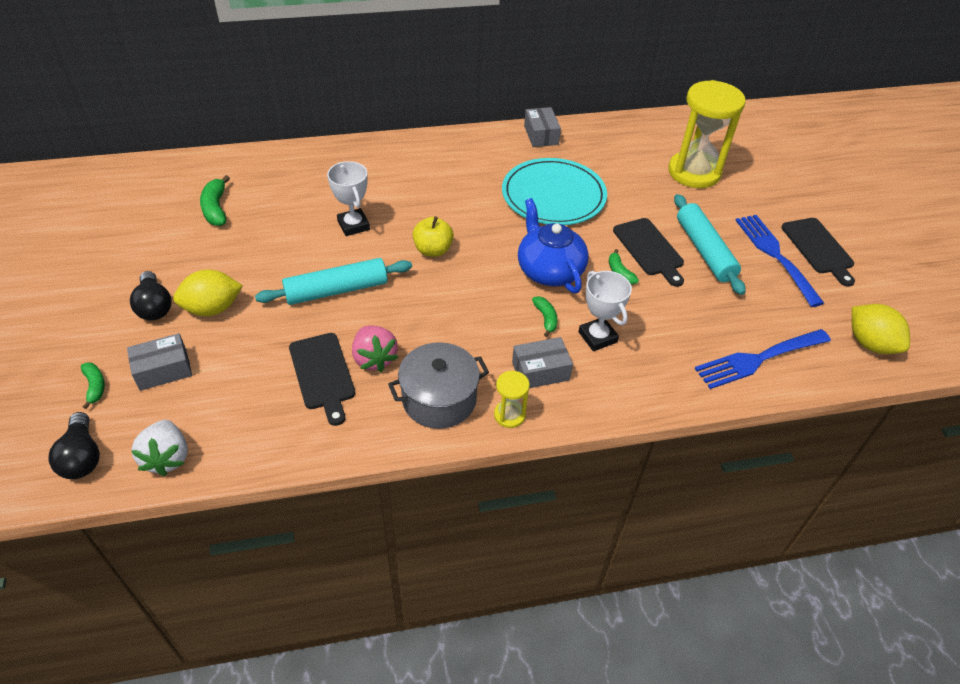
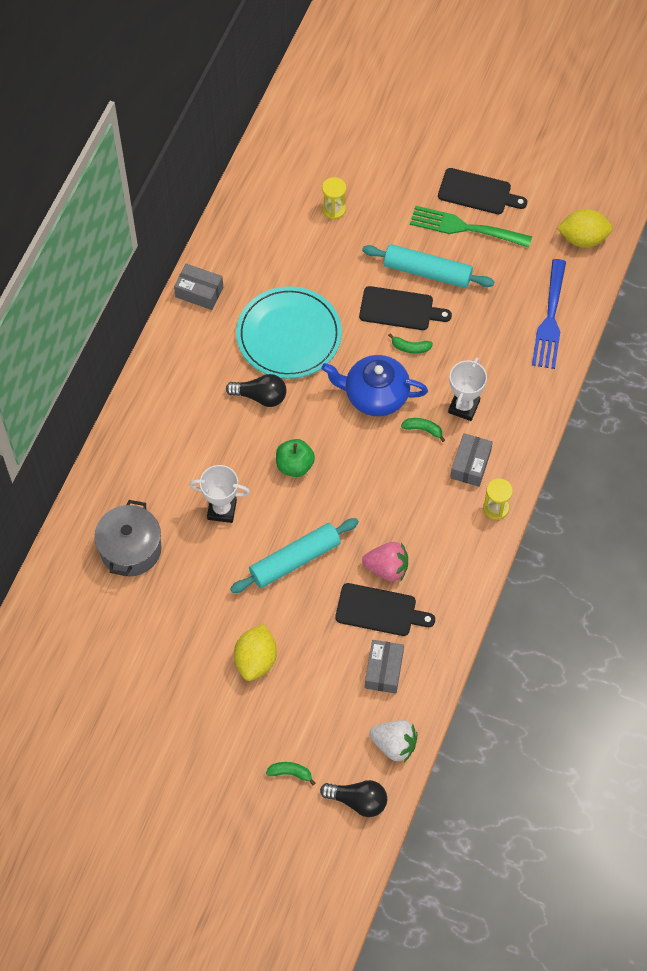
camera: 55 degrees left, 15 degrees up
grey box [127,333,192,391] -> grey box moved to [365,640,404,694]
black light bulb [130,271,171,320] -> black light bulb moved to [226,374,287,407]
green banana [200,175,230,226] -> none
turquoise rolling pin [255,258,412,305] -> turquoise rolling pin turned 45 degrees clockwise [230,518,359,593]
grey pot [388,342,489,429] -> grey pot moved to [94,500,162,577]
yellow apple [413,217,454,257] -> green apple [276,439,315,477]
white trophy [578,271,632,351] -> white trophy turned 75 degrees counterclockwise [448,358,487,421]
yellow hourglass [668,80,746,188] -> yellow hourglass [322,177,346,219], size x0.45
blue fork [735,215,824,307] -> green fork [410,206,532,248]

